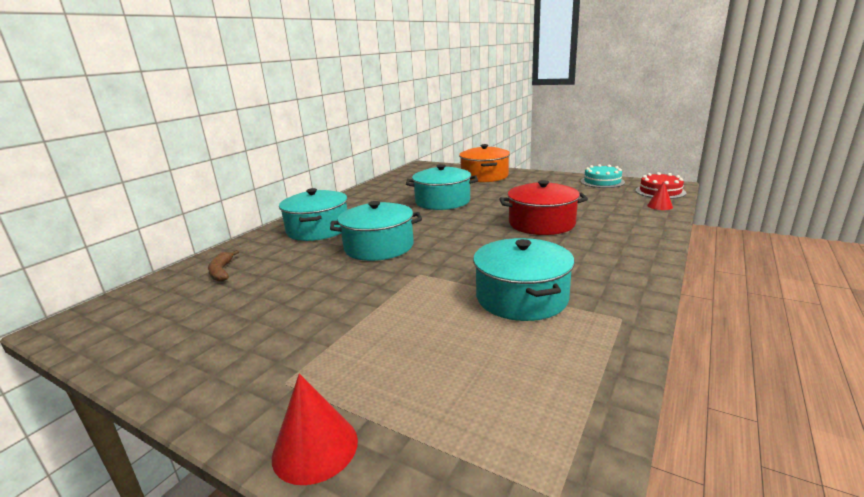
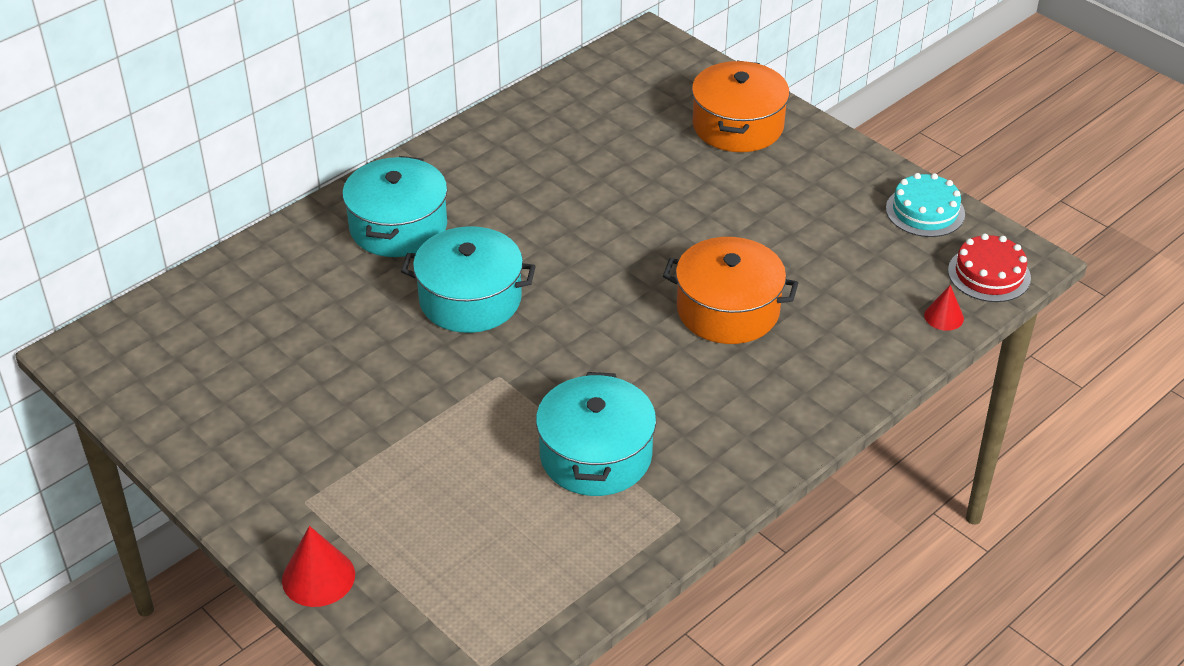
camera: 15 degrees right, 20 degrees up
brown banana [208,250,239,282] -> none
turquoise pot [406,164,478,210] -> none
red pot [500,180,588,235] -> orange pot [663,237,798,344]

